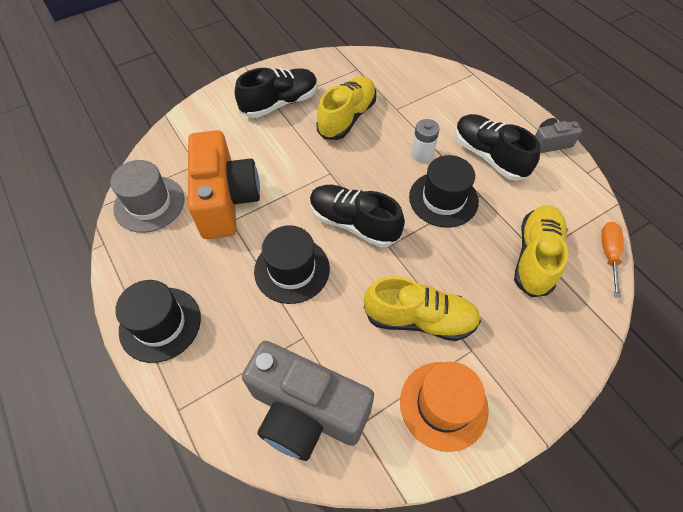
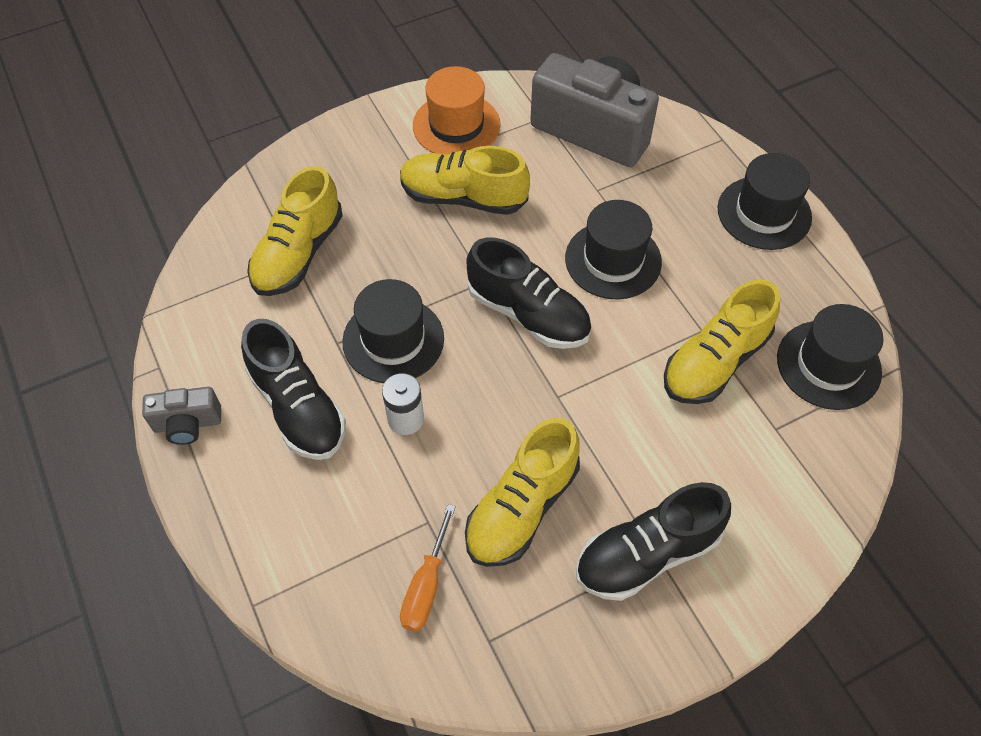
camera: 175 degrees left, 0 degrees up
grey hat [110,160,184,233] -> black hat [777,304,883,410]
orange camera [188,130,260,239] -> yellow shoe [664,279,780,404]
orange screwdriver [601,222,624,298] -> orange screwdriver moved to [400,504,456,632]

